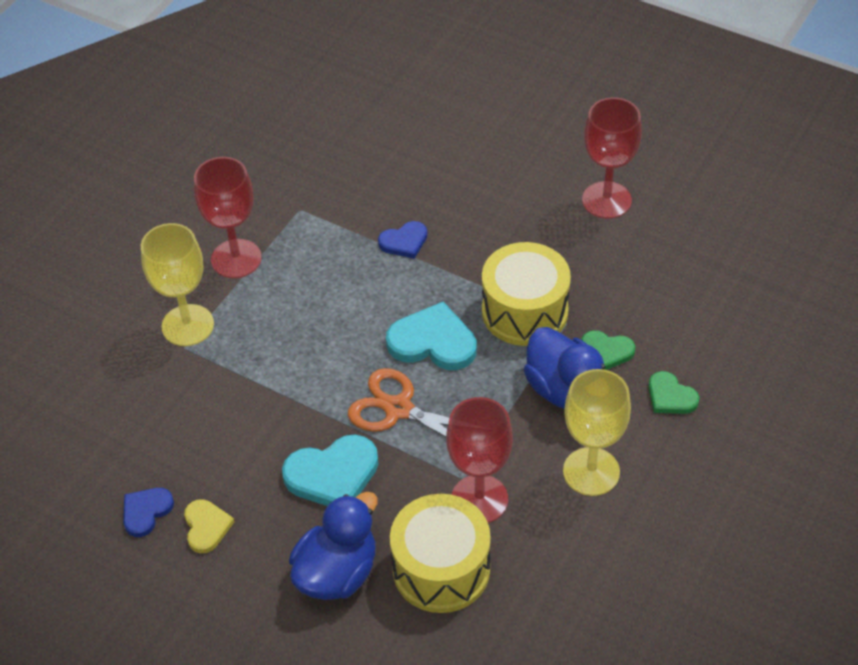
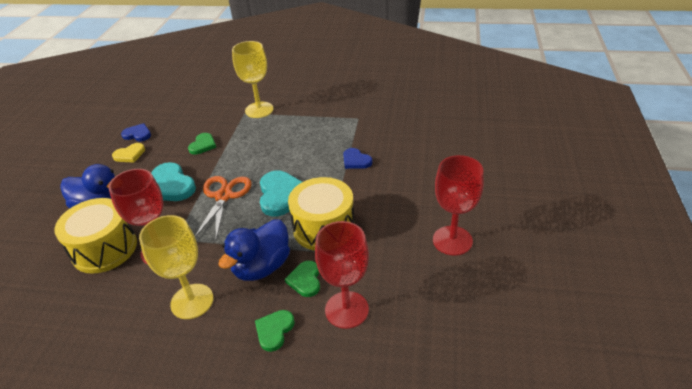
camera: 70 degrees right, 10 degrees down
red goblet [194,157,262,278] -> red goblet moved to [315,221,369,329]
none -> green heart [188,133,216,155]

